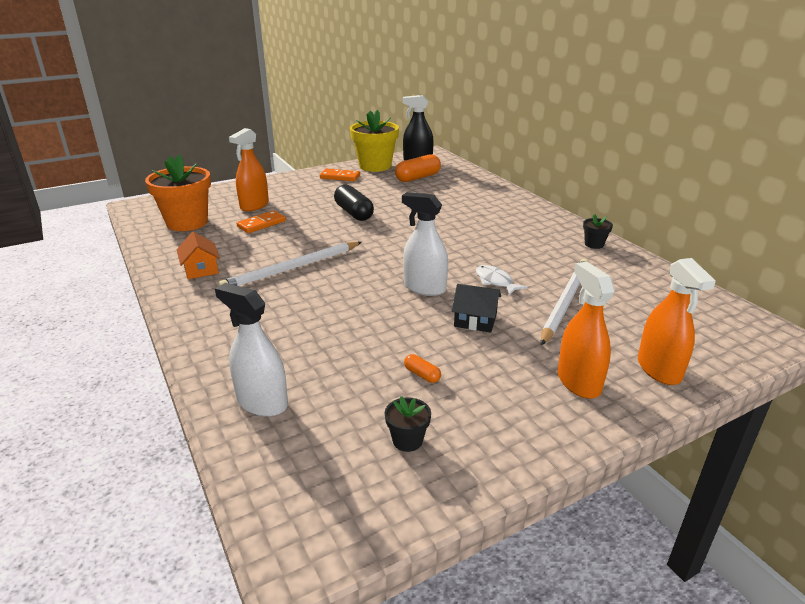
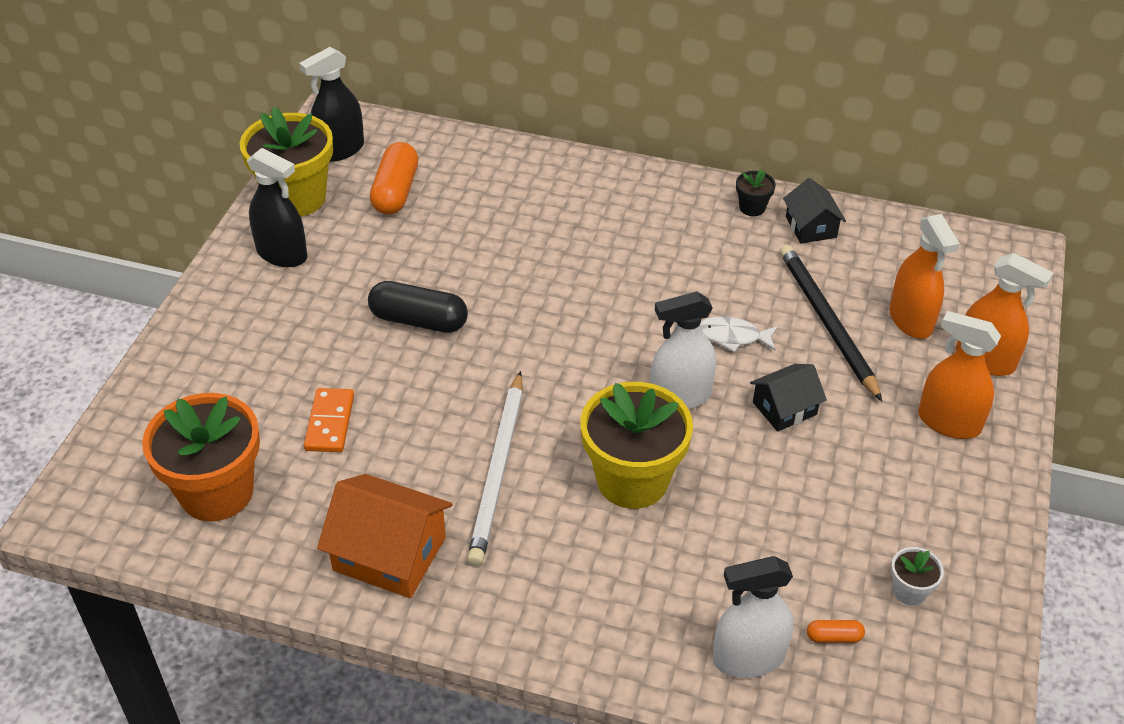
camera: 45 degrees left, 15 degrees up
orange house [177,232,220,279] -> orange house [317,474,453,598], size x1.64
orange spray bottle [229,128,269,211] -> orange spray bottle moved to [889,214,960,339]
orange domino [320,169,360,181] -> black spray bottle [247,148,307,267]
black flower pot [385,396,431,452] -> white flower pot [891,547,944,606]
orange capsule [404,354,441,383] -> orange capsule moved to [807,620,865,643]
white pencil [541,259,590,345] -> black pencil [780,245,882,401]
none -> yellow flower pot [580,382,693,509]
none -> black house [783,178,846,244]

